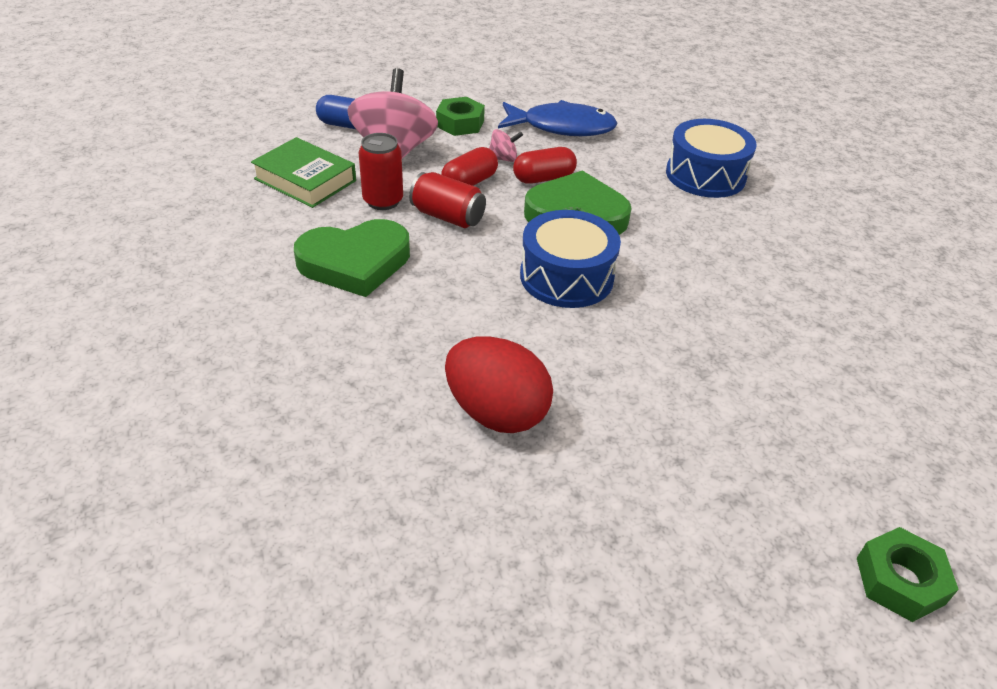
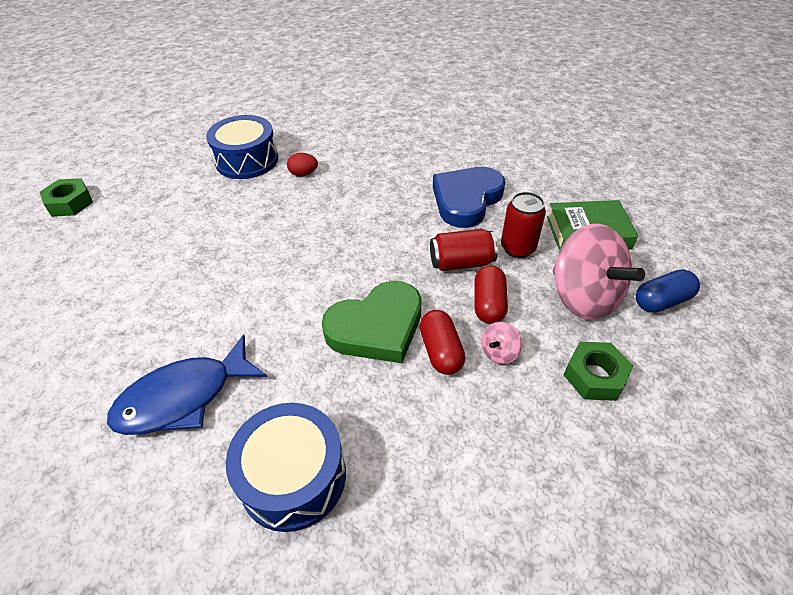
camera: 145 degrees right, 5 degrees up
green heart [294,219,410,297] -> blue heart [433,167,505,228]
red egg [445,336,553,433] -> red egg [287,153,318,177], size x0.47
blue fish [498,100,618,136] -> blue fish moved to [107,334,267,435]
red capsule [513,147,577,184] -> red capsule turned 45 degrees counterclockwise [419,310,465,375]
blue drum [520,210,621,308] -> blue drum moved to [206,115,278,179]

